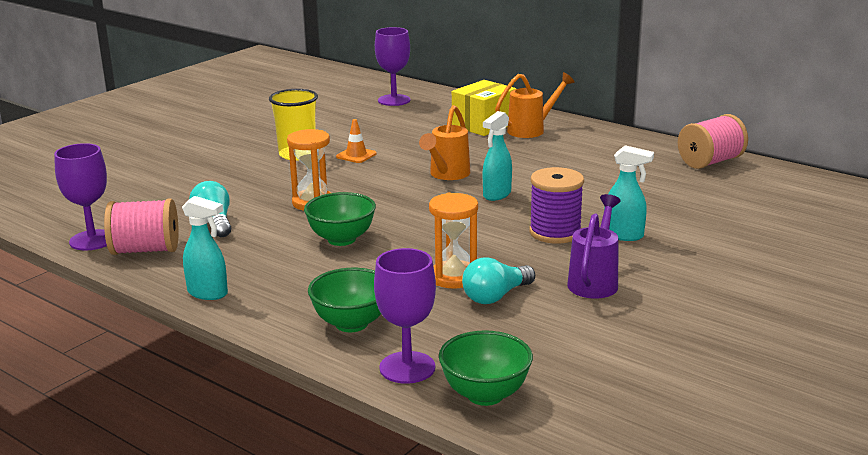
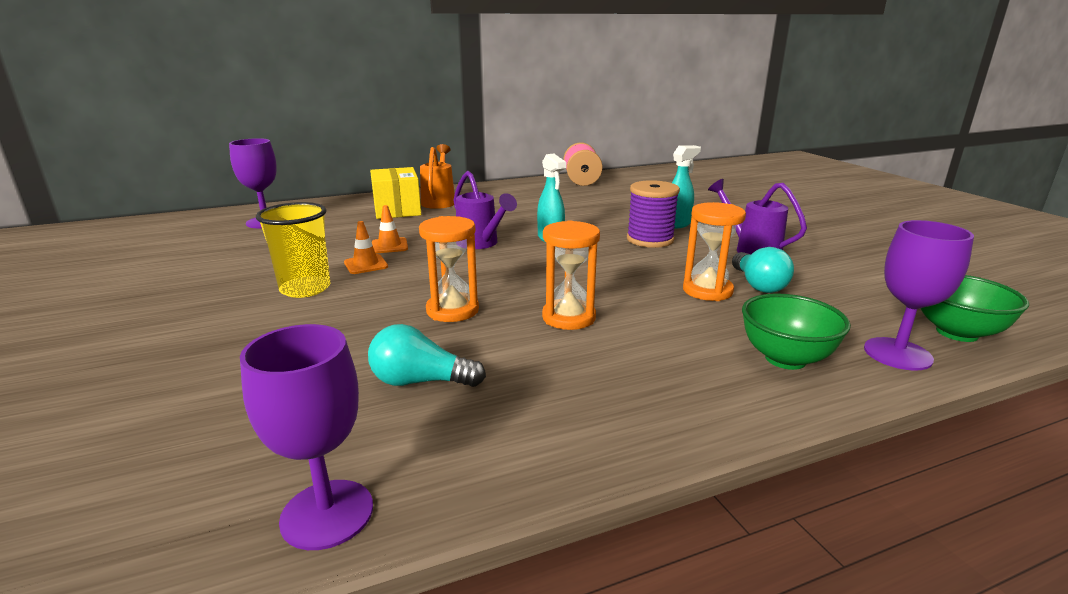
camera: 60 degrees left, 0 degrees up
pink spool [104,198,179,255] -> none
turquoise spray bottle [182,196,228,300] -> none
green bowl [304,192,376,246] -> orange hourglass [542,220,600,330]
orange watering can [419,105,470,180] -> purple watering can [454,171,517,249]
none -> orange traffic cone [372,205,408,253]

